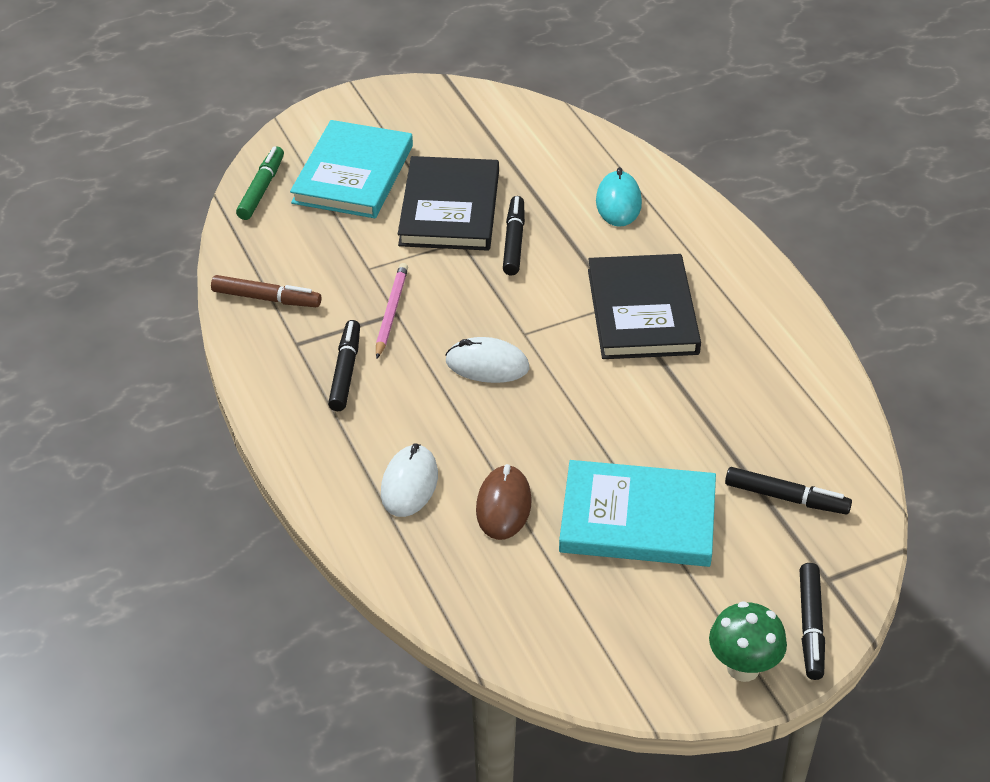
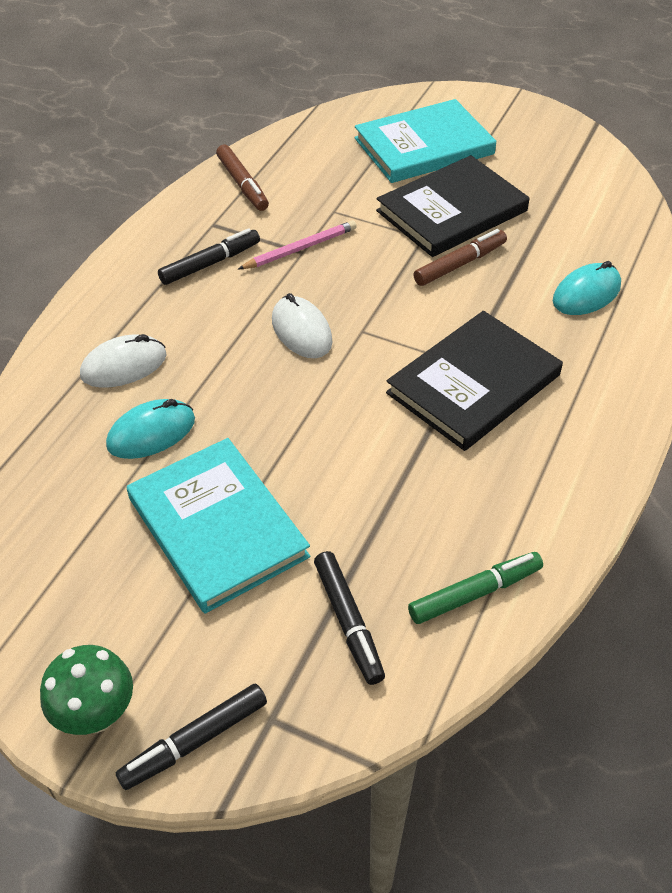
camera: 50 degrees right, 5 degrees up
green marker [236,147,284,220] -> green marker moved to [408,552,543,624]
brown mouse [476,464,532,540] -> turquoise mouse [106,399,195,459]
black marker [503,196,525,276] -> brown marker [413,229,507,286]

